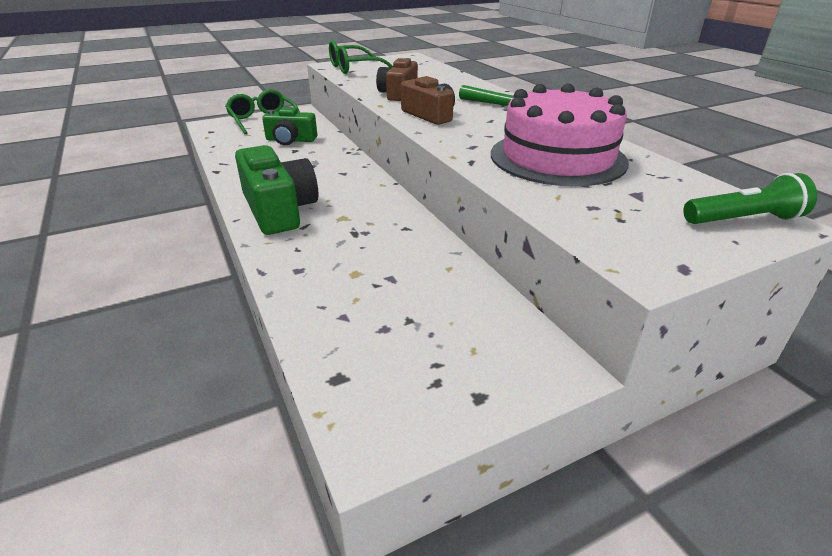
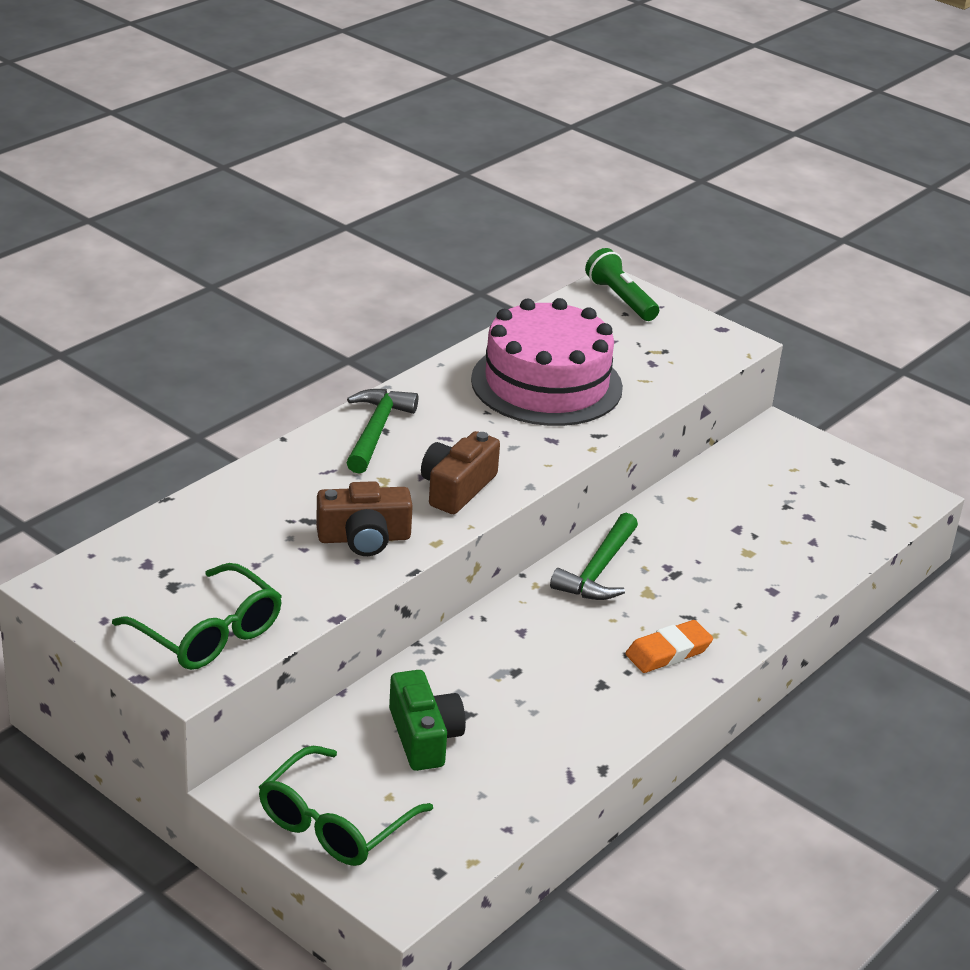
camera: 115 degrees left, 0 degrees up
green camera [235,145,318,235] -> orange eraser [625,620,713,673]
none -> green hammer [550,513,638,600]

